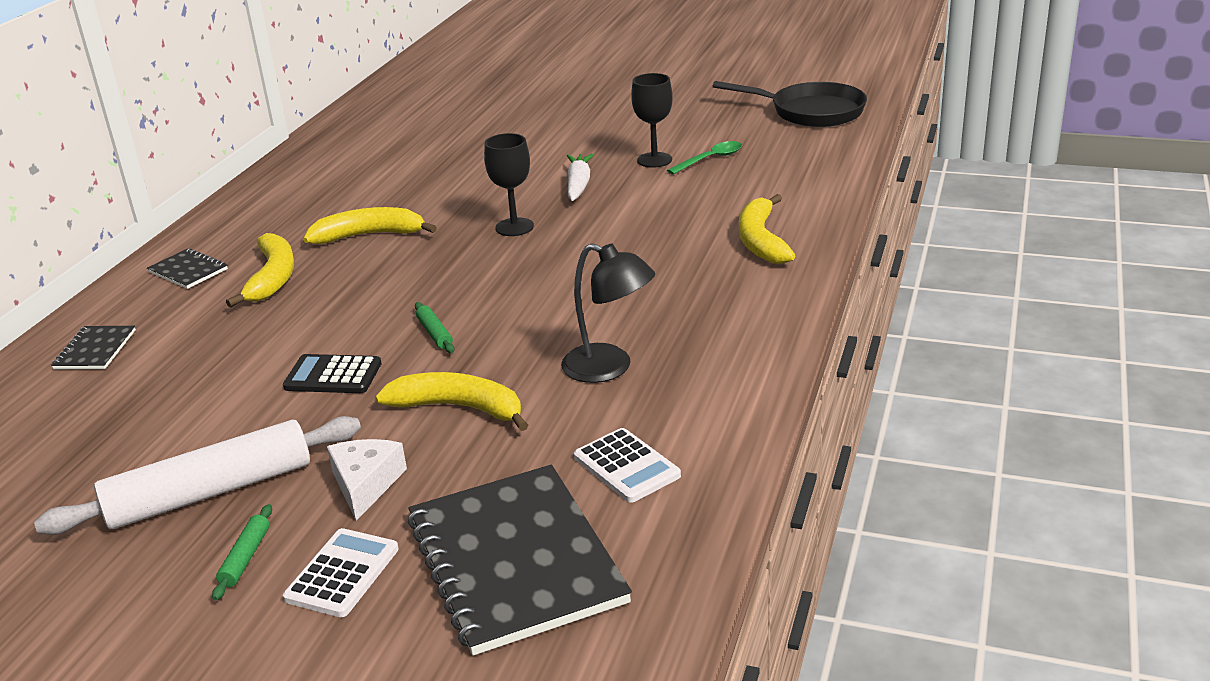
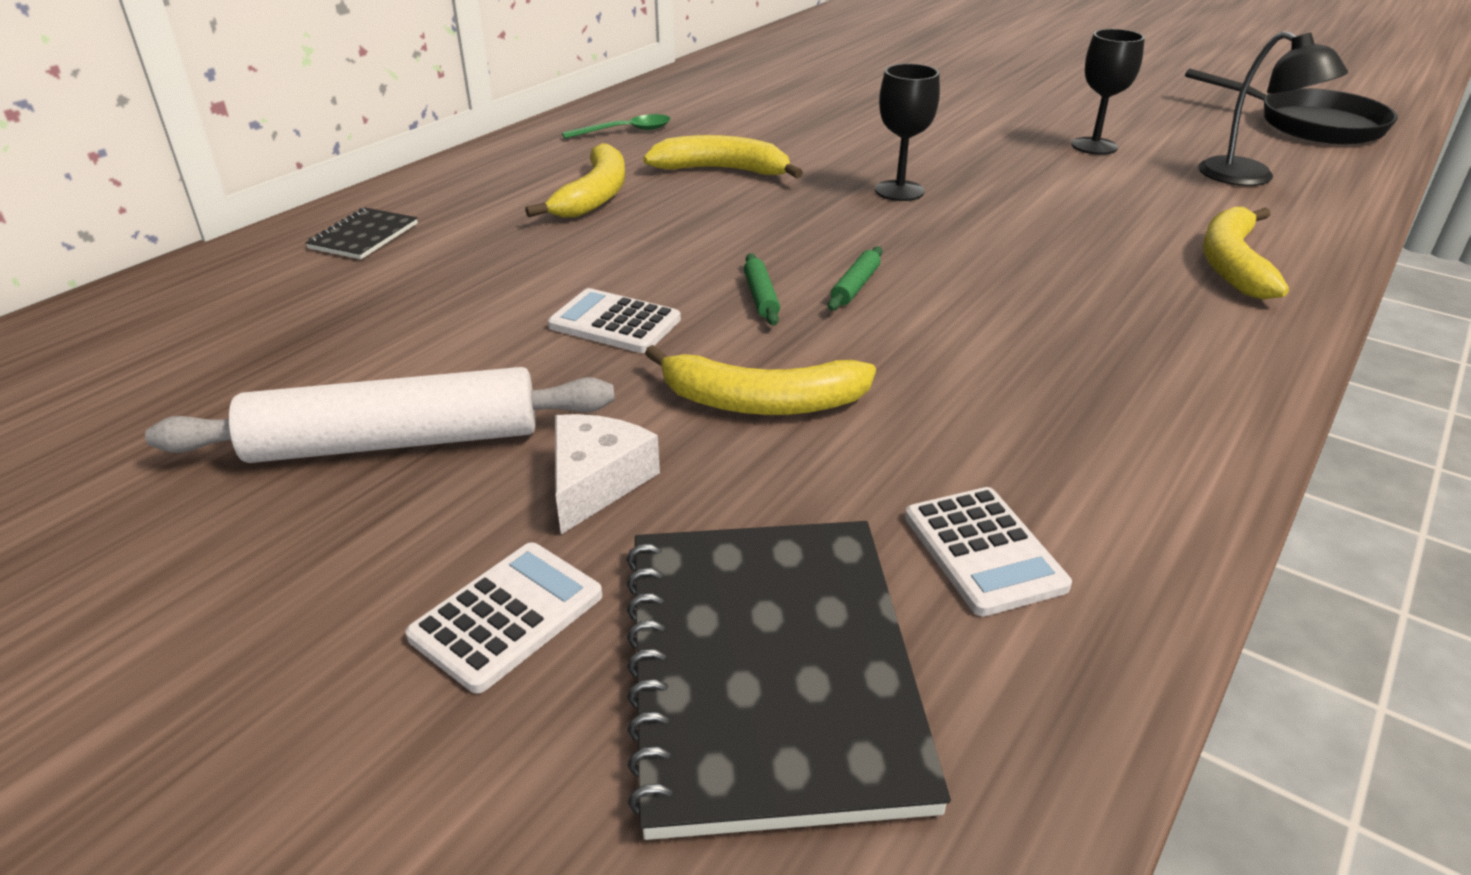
camera: 15 degrees right, 5 degrees up
black notebook [147,248,228,289] -> none
green rolling pin [212,504,272,600] -> green rolling pin moved to [828,246,882,311]
black calculator [283,354,382,393] -> white calculator [548,288,681,353]
yellow banana [375,372,528,431] -> yellow banana turned 150 degrees clockwise [645,345,876,415]
black lamp [561,243,655,383] -> black lamp moved to [1198,31,1348,186]
white carrot [567,153,594,201] -> none
green spoon [667,141,742,175] -> green spoon moved to [562,114,671,139]

